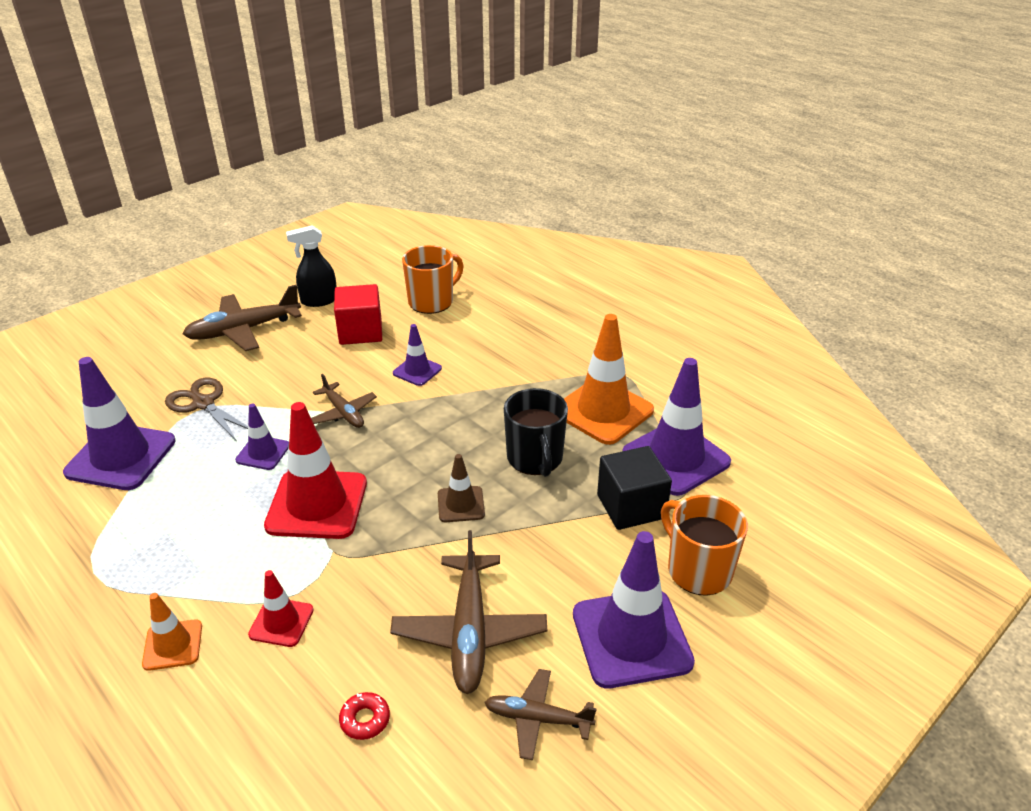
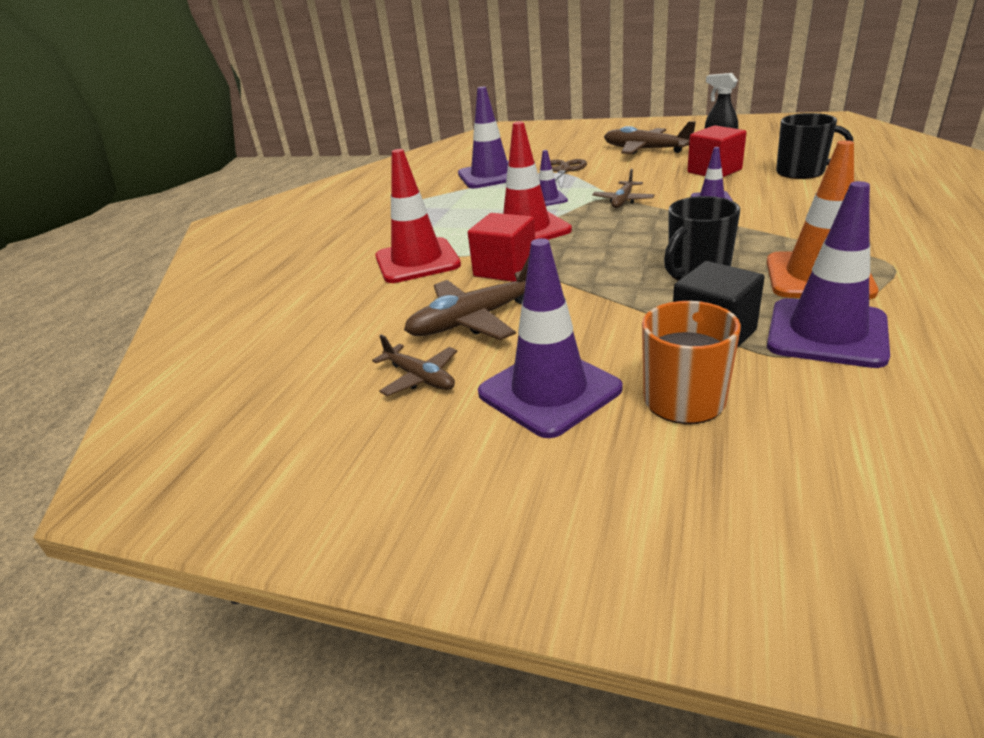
camera: 65 degrees right, 5 degrees down
orange traffic cone [142,593,202,671] -> none
red traffic cone [248,570,314,647] -> red traffic cone [375,149,461,283], size x1.94
red donut [339,692,390,740] -> none
orange mug [402,245,464,314] -> black mug [776,113,853,179]
brown traffic cone [438,454,485,522] -> none
brown plane [484,669,597,760] -> brown plane turned 150 degrees clockwise [372,334,457,396]
none -> red cube [468,213,535,282]

